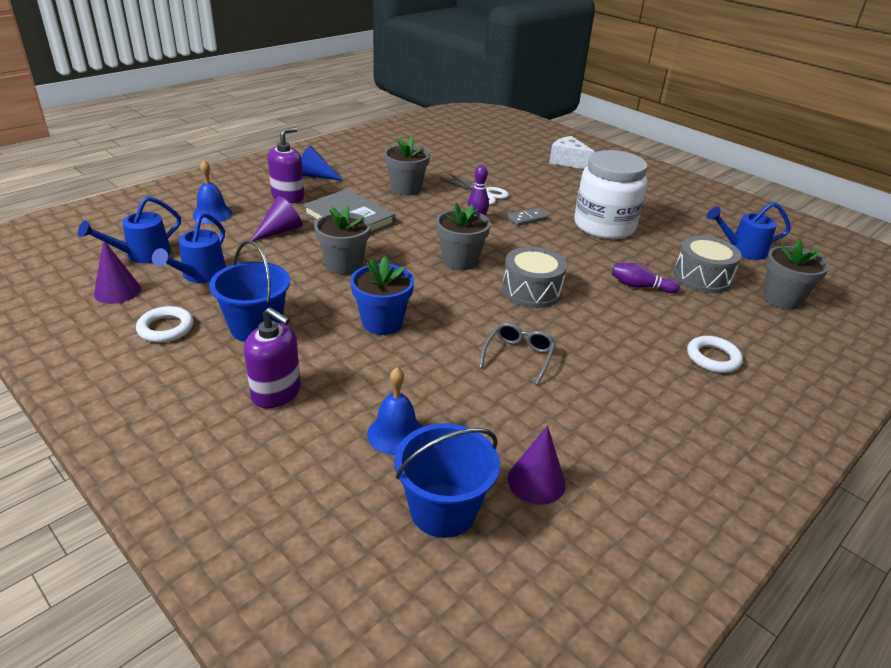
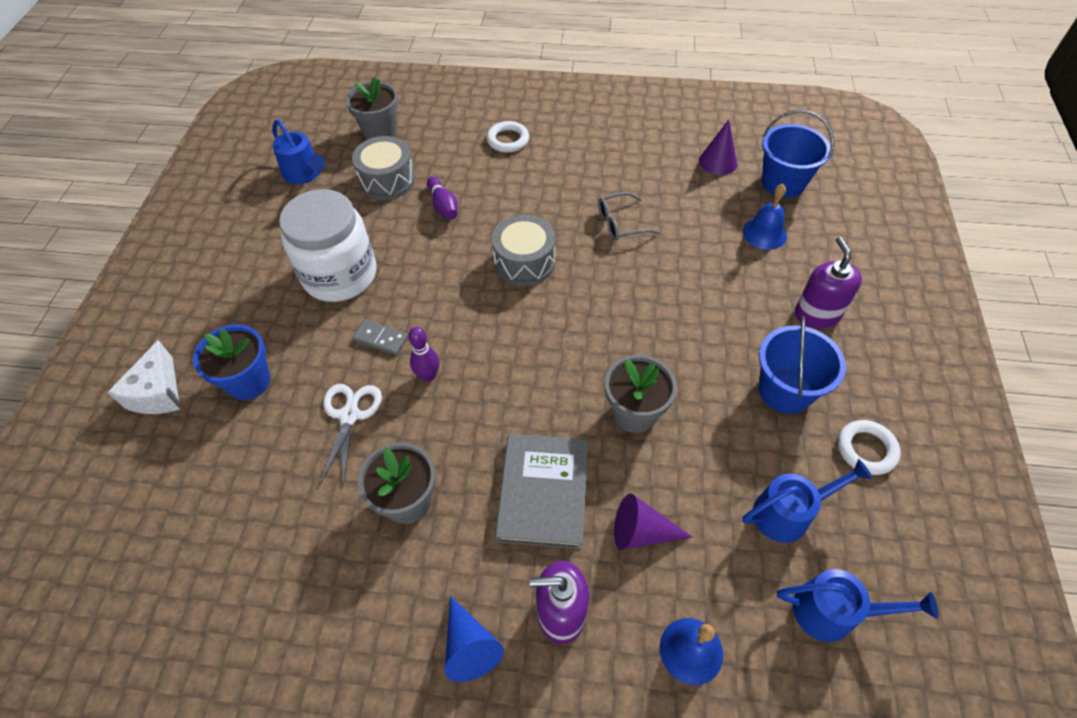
camera: 125 degrees left, 20 degrees up
purple cone [94,240,141,304] -> none
blue flower pot [350,256,414,335] -> blue flower pot moved to [193,324,271,400]
grey flower pot [436,203,491,270] -> none

